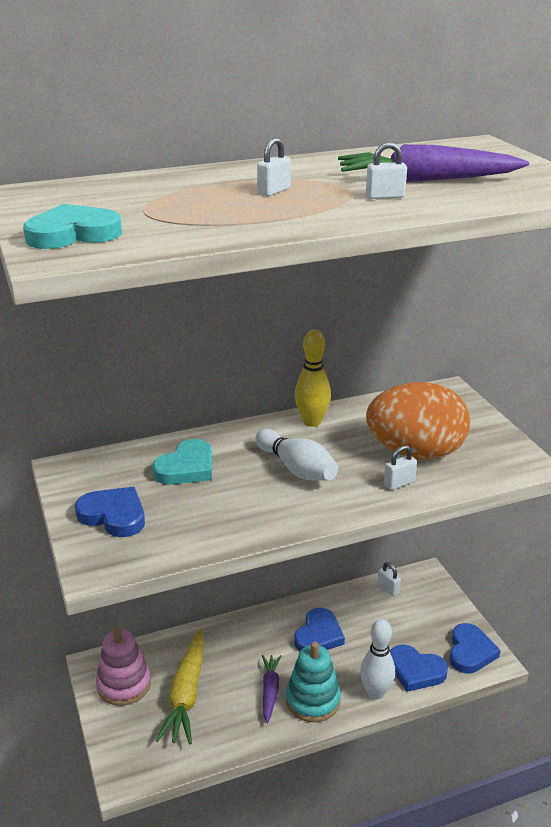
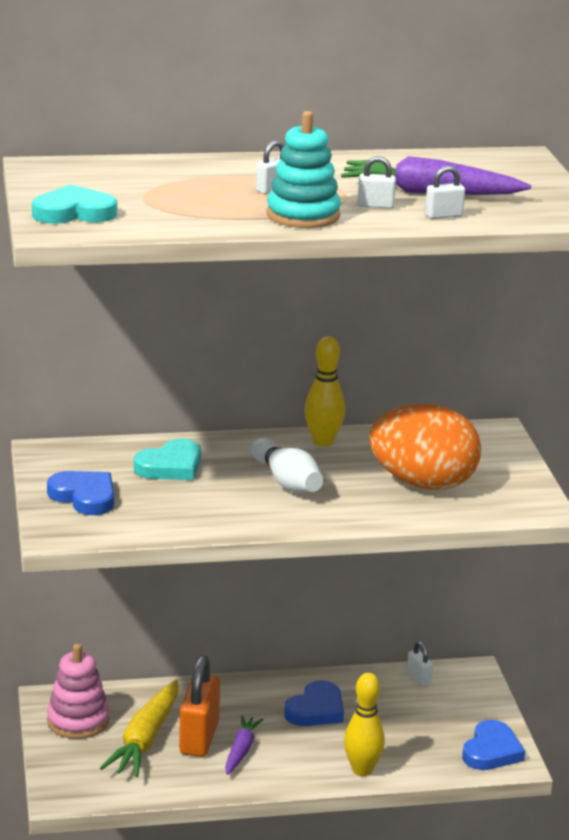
camera: 10 degrees right, 5 degrees down
turquoise stacking toy [286,642,341,722] -> turquoise stacking toy moved to [267,111,341,228]
white bowling pin [360,619,395,699] -> yellow bowling pin [344,673,385,776]
white padlock [384,445,417,490] -> white padlock moved to [425,166,465,219]
blue heart [390,645,448,692] -> none
none -> orange padlock [179,655,220,757]

